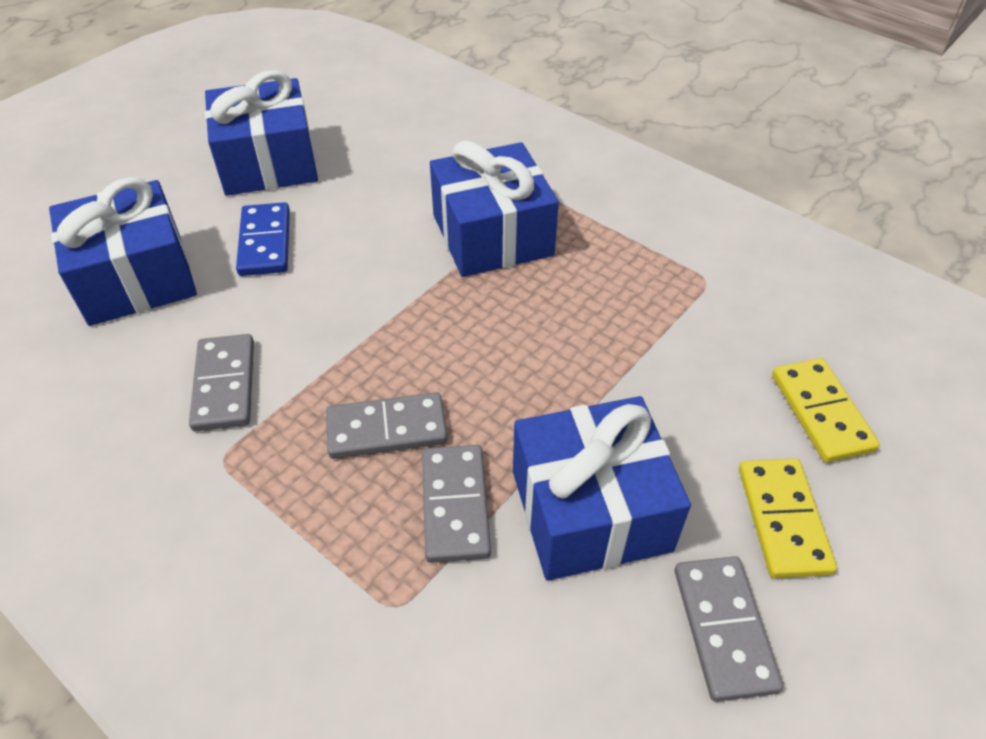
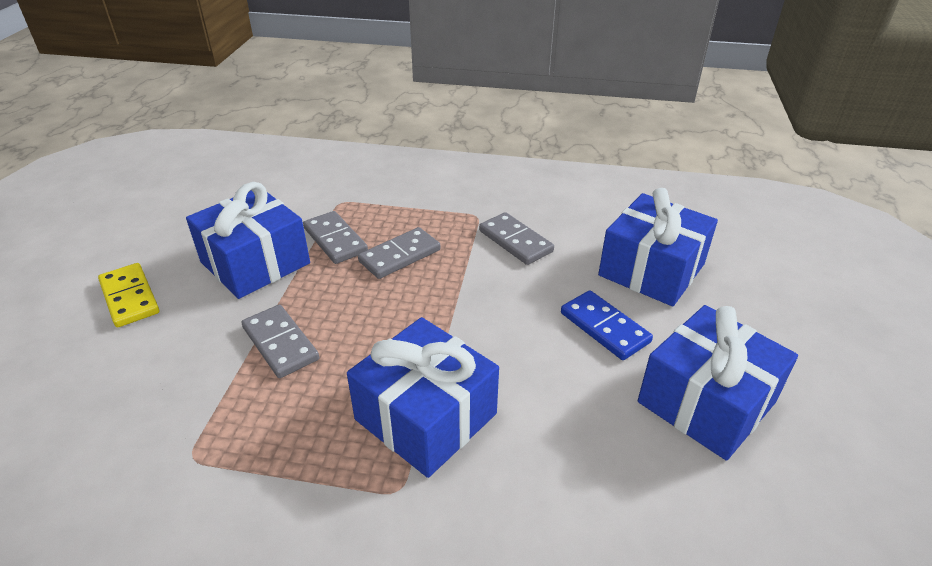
camera: 150 degrees right, 10 degrees down
grey domino [674,556,783,702] -> grey domino moved to [241,305,319,378]
yellow domino [772,358,880,463] -> none

